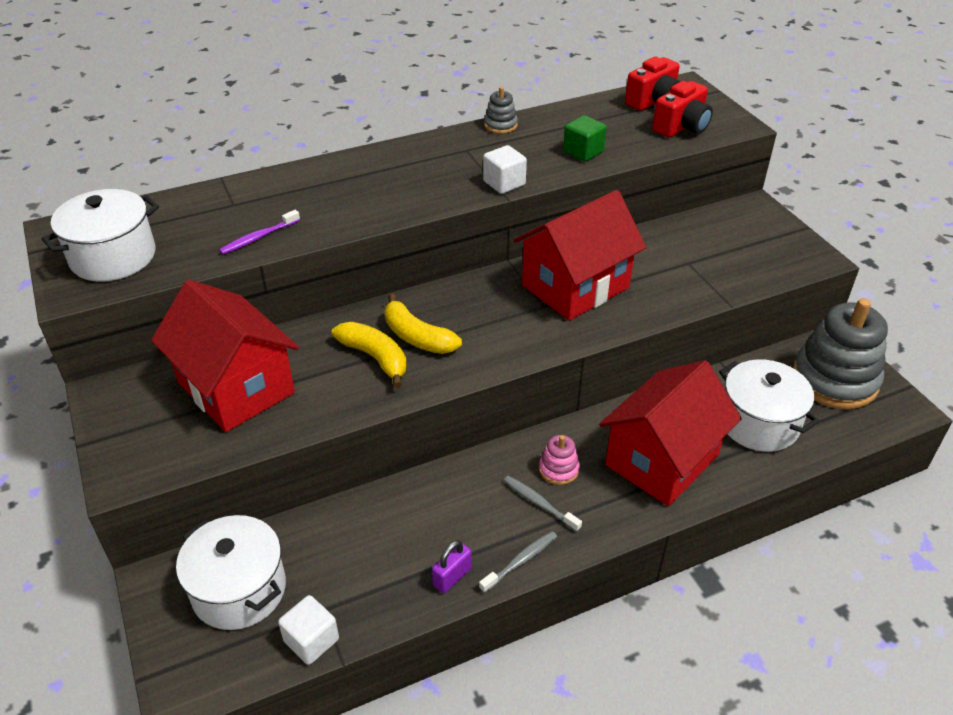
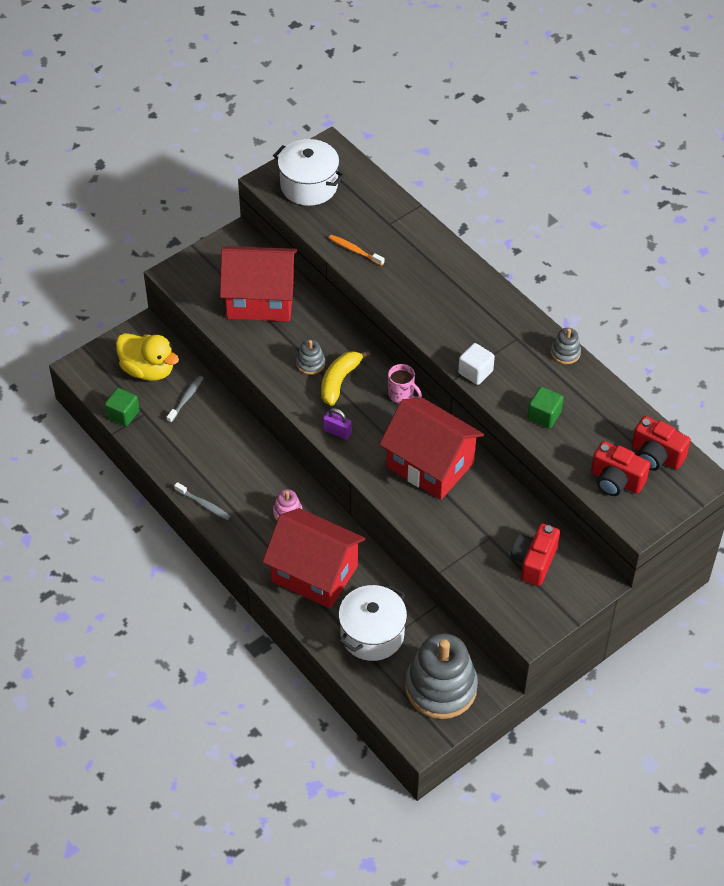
camera: 75 degrees right, 10 degrees up
red house [151,280,299,432] -> red house turned 60 degrees clockwise [220,246,297,322]
white pot [176,515,286,630] -> yellow duck [116,333,179,381]
purple toothbrush [219,210,300,254] -> orange toothbrush [329,235,385,266]
white cube [278,595,339,665] -> green cube [105,388,140,426]
yellow banana [332,322,407,388] -> grey stacking toy [296,339,325,375]
purple padlock [432,540,472,593] -> purple padlock moved to [323,408,352,440]
grey toothbrush [504,476,582,532] -> grey toothbrush moved to [167,376,203,423]
none -> pink mug [388,364,422,403]
none -> red camera [510,524,560,586]

